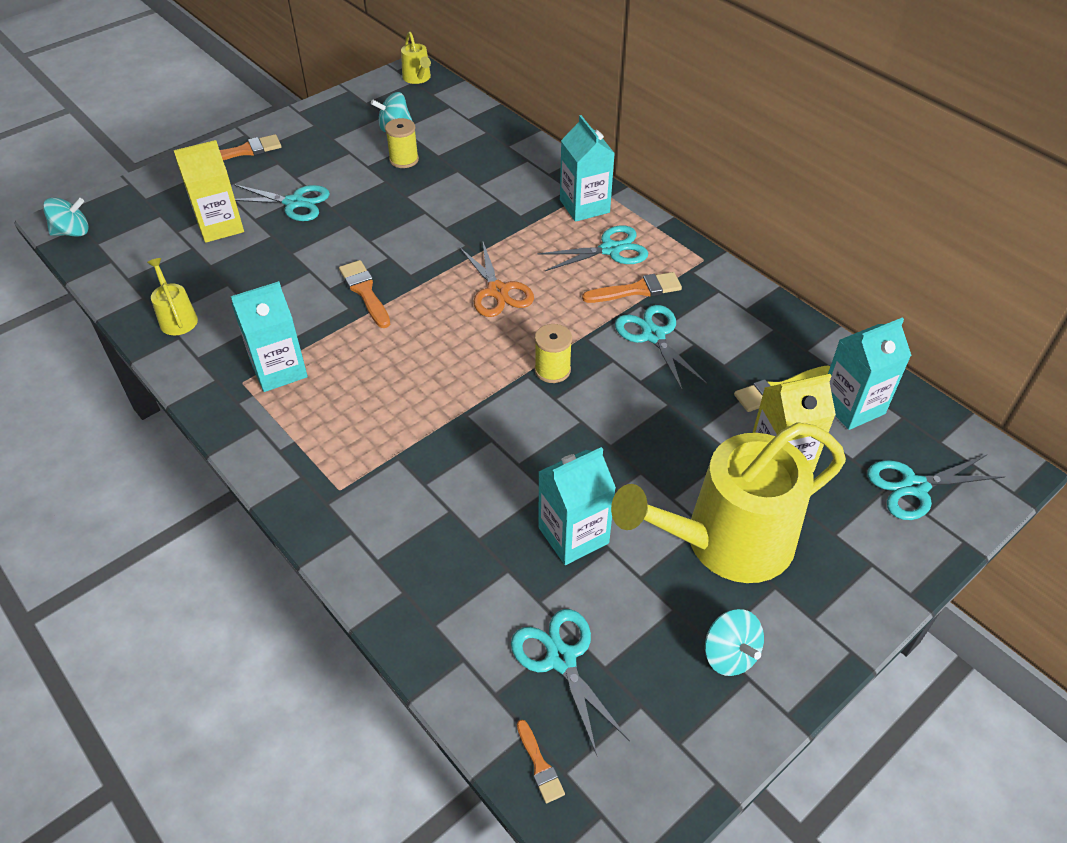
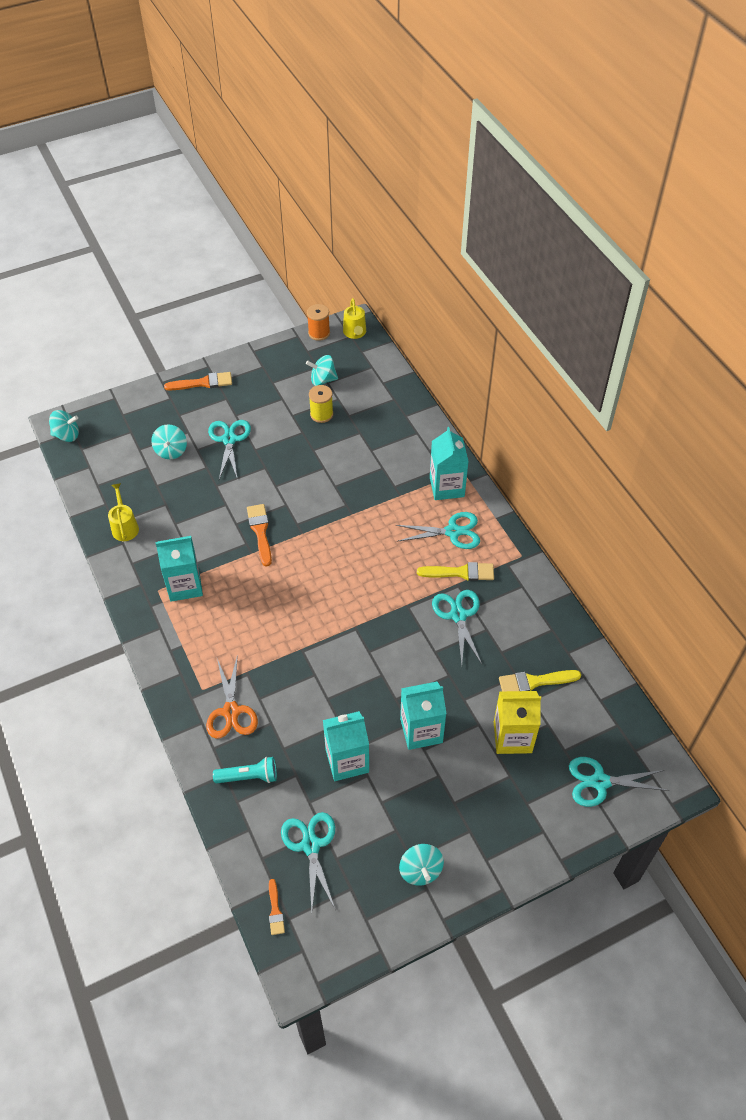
camera: 15 degrees right, 5 degrees up
yellow carton [174,140,244,243] -> turquoise spinning top [151,424,187,459]
turquoise scissors [234,184,330,221] -> turquoise scissors turned 120 degrees counterclockwise [208,420,251,480]
orange scissors [460,242,534,317] -> orange scissors moved to [206,654,258,739]
yellow spool [535,324,572,383] -> none
orange brush [582,272,682,303] -> yellow brush [417,562,494,581]
yellow watering can [611,422,846,583] -> none
turquoise carton [828,318,912,430] -> turquoise carton moved to [400,682,447,750]
none -> turquoise flashlight [213,757,277,784]
none -> orange spool [307,304,330,341]

